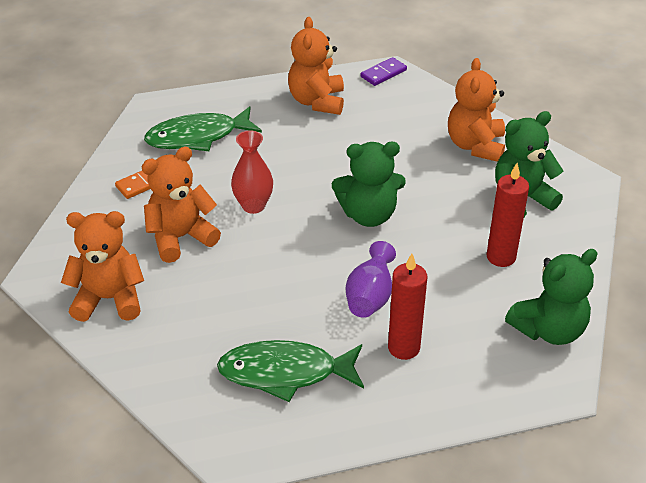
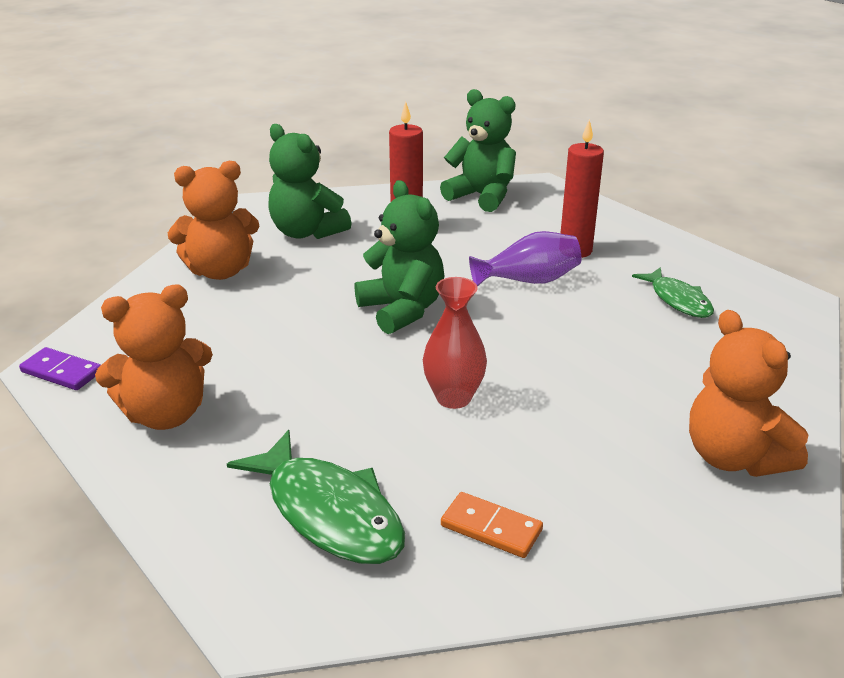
camera: 115 degrees left, 10 degrees down
orange teddy bear [142,147,221,263] -> none
green fish [217,340,364,402] -> green fish [632,267,714,318], size x0.62

